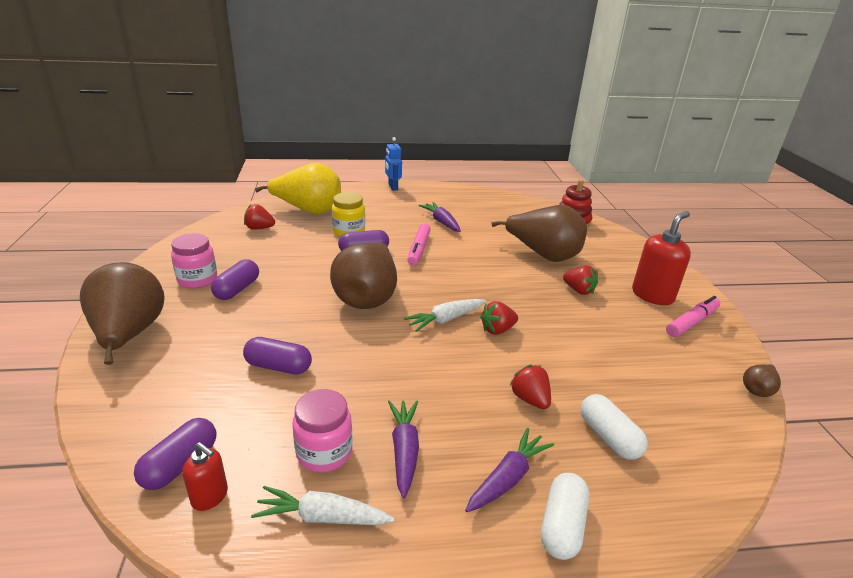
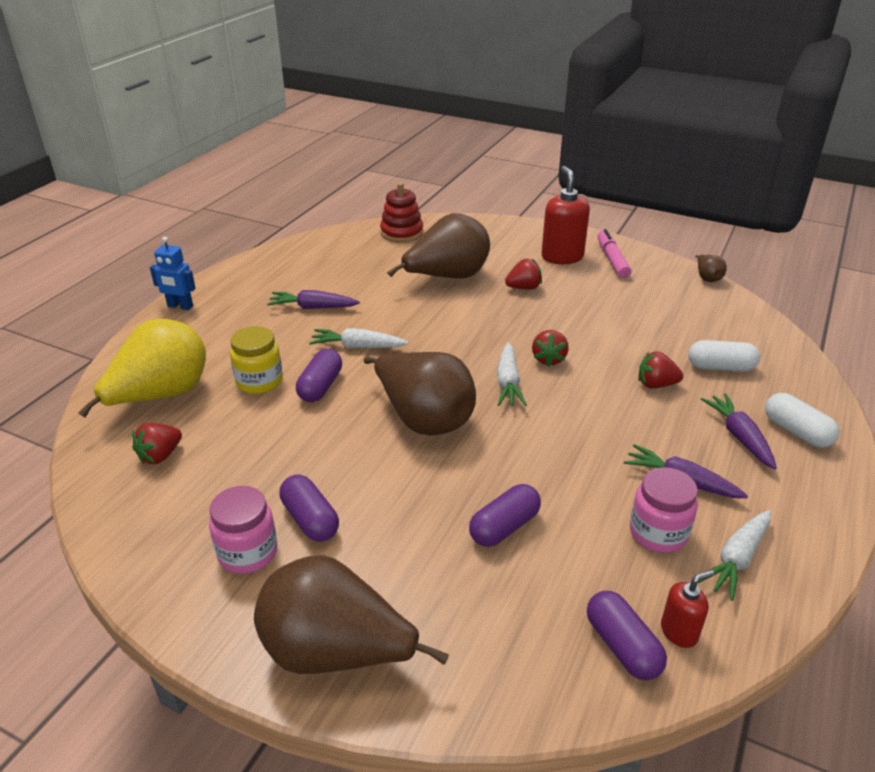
camera: 55 degrees left, 5 degrees up
pink marker [407,224,431,266] -> white carrot [309,328,408,348]

